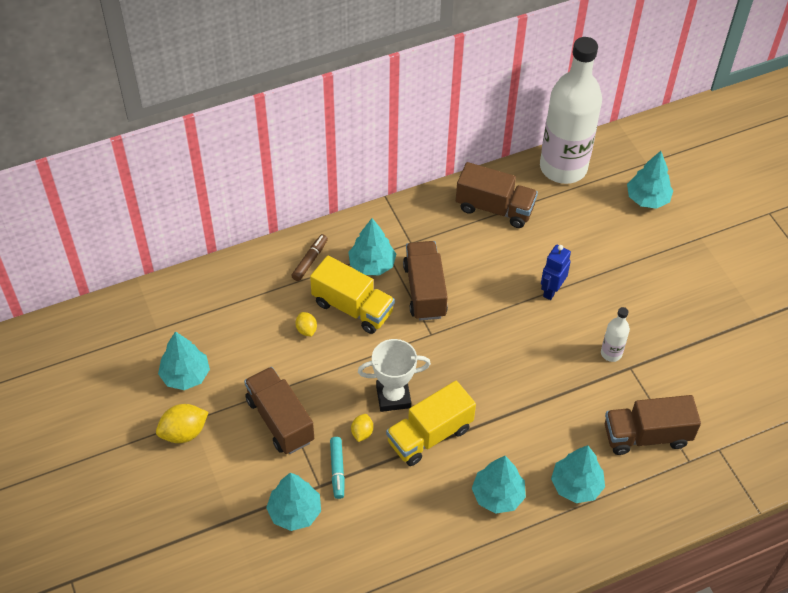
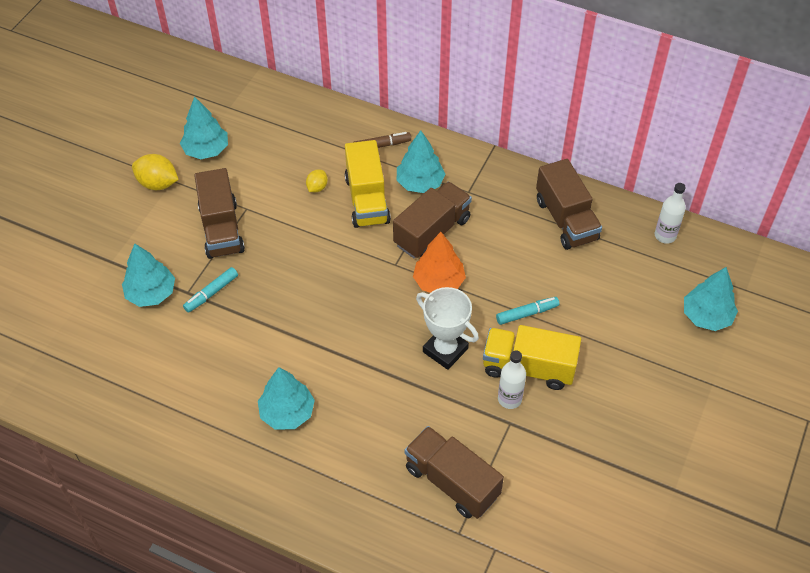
camera: 50 degrees right, 0 degrees up
brown truck [244,367,314,454] -> brown truck turned 150 degrees clockwise [194,168,245,259]
yellow lemon [351,414,373,442] -> none
white trophy [358,339,431,412] -> white trophy moved to [416,287,479,370]
yellow truck [386,381,476,466] -> yellow truck moved to [483,325,581,390]
white bottle [540,37,602,184] -> white bottle [655,183,686,244], size x0.41
blue robot [541,245,571,300] -> turquoise marker [496,297,559,325]
turquoise tree [551,445,605,503] -> none
none -> orange tree [413,232,466,293]

